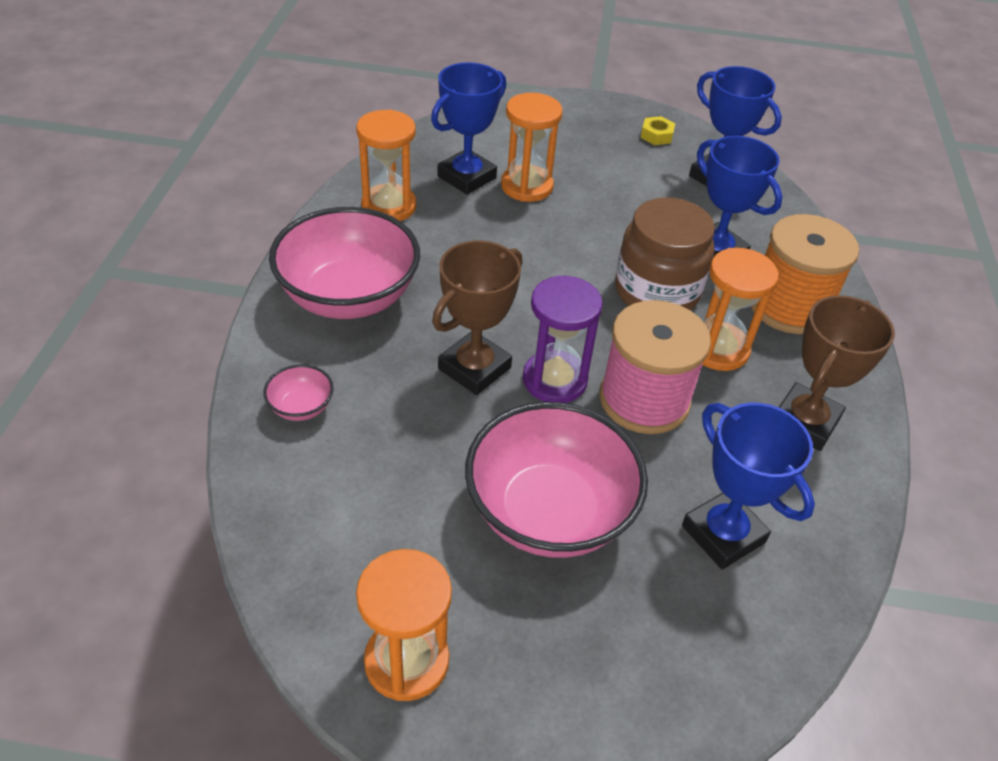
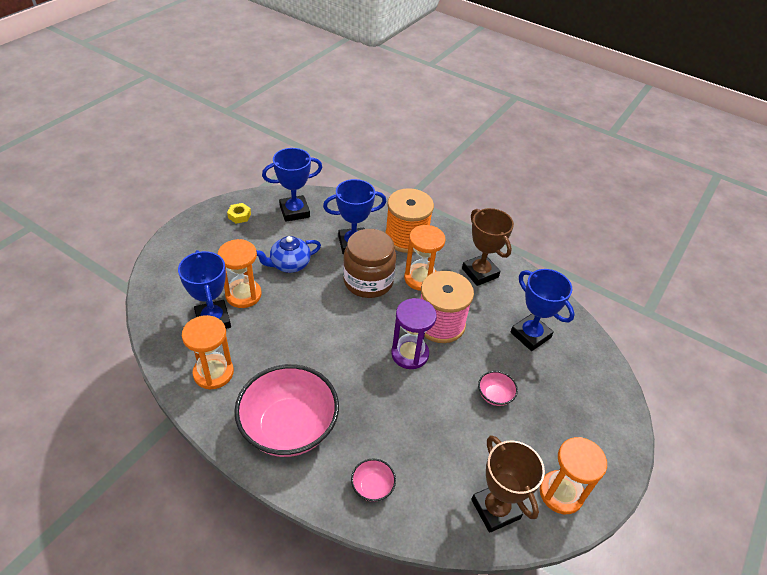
camera: 65 degrees left, 0 degrees up
brown trophy [432,241,522,395] -> brown trophy moved to [471,435,545,533]
pink bowl [465,402,648,558] -> pink bowl [478,371,518,406], size x0.42
blue trophy [682,403,815,569] -> blue trophy turned 60 degrees clockwise [510,269,575,351]
none -> blue teapot [256,236,321,273]

